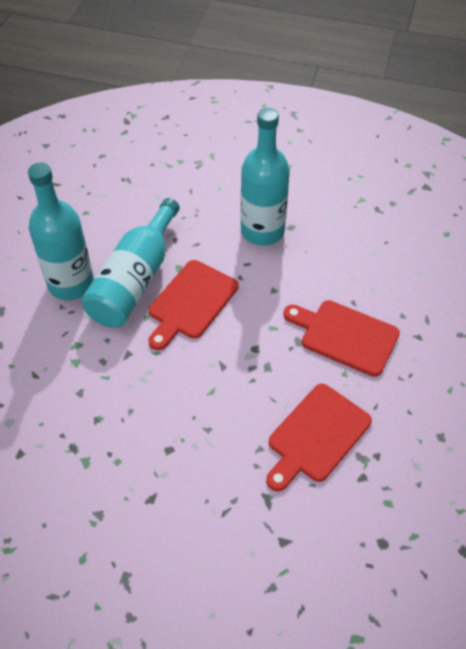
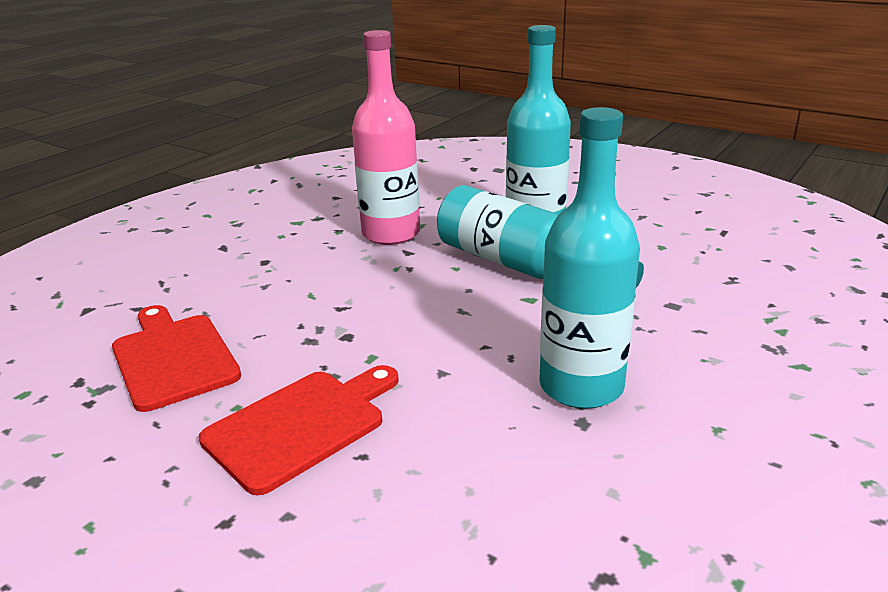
camera: 110 degrees right, 25 degrees down
red cutting board [148,260,239,350] -> none
none -> pink bottle [352,30,420,245]

